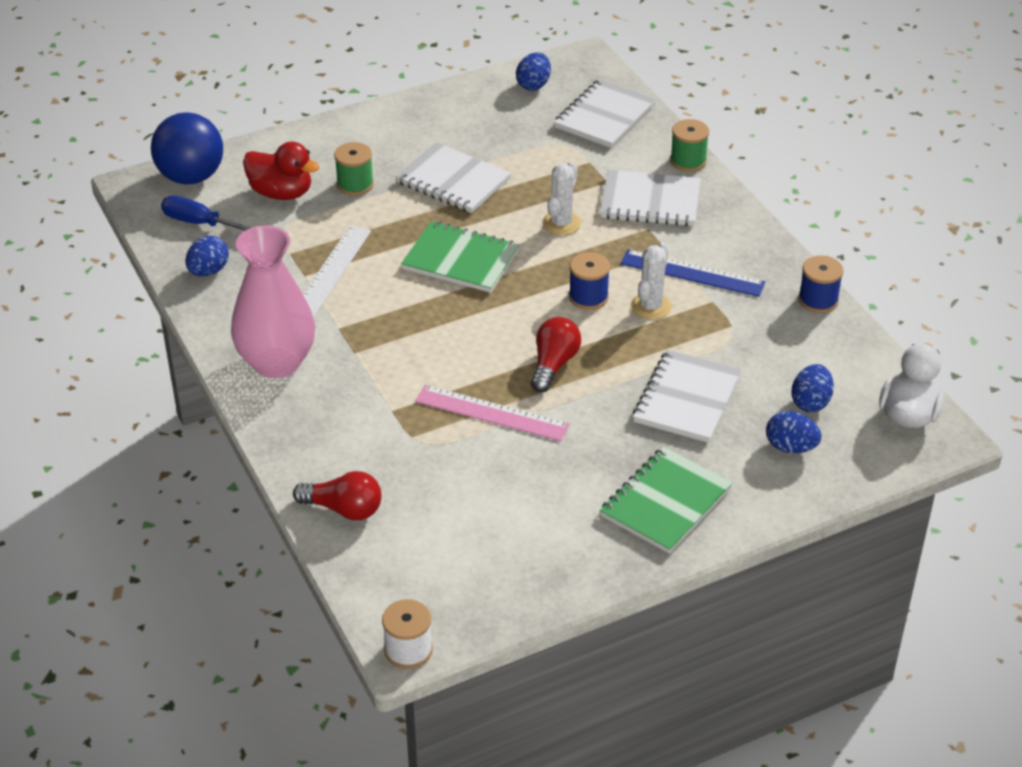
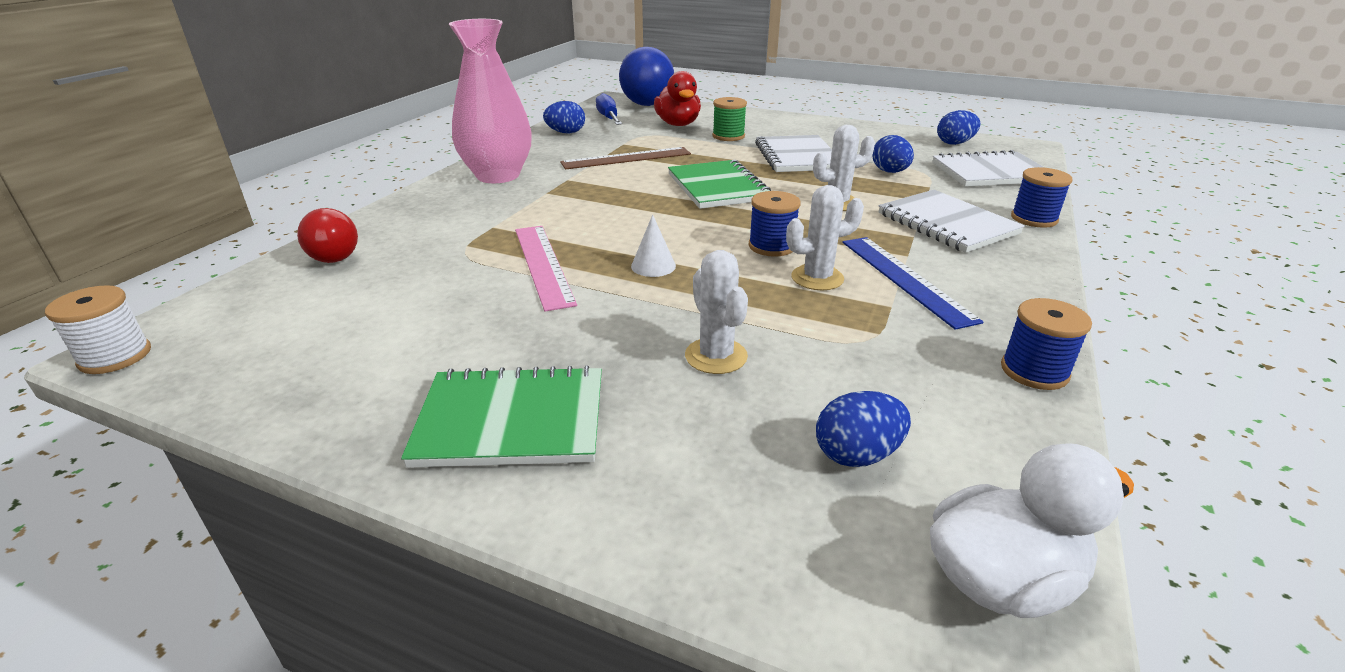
camera: 50 degrees right, 10 degrees down
white ruler [303,226,371,317] -> brown ruler [560,147,691,169]
red light bulb [531,317,581,392] -> white cone [631,215,676,277]
white notebook [633,350,742,443] -> white cactus [685,250,748,374]
green spool [670,119,709,172] -> blue spool [1011,167,1073,228]
blue egg [766,411,822,453] -> blue egg moved to [872,135,914,173]

